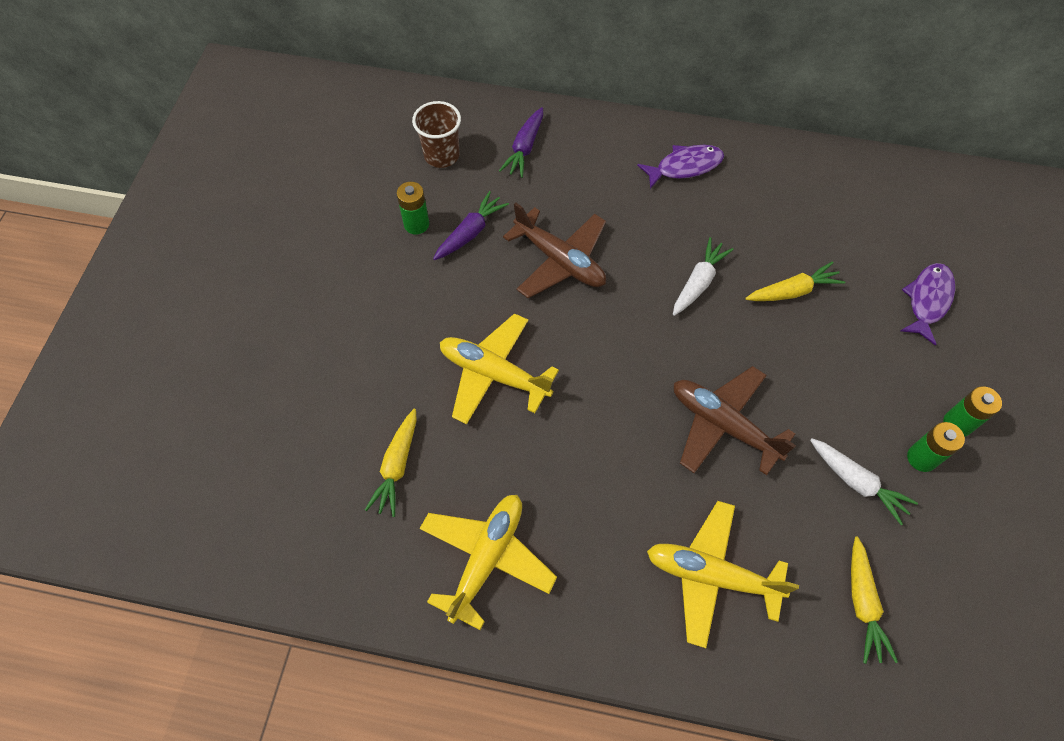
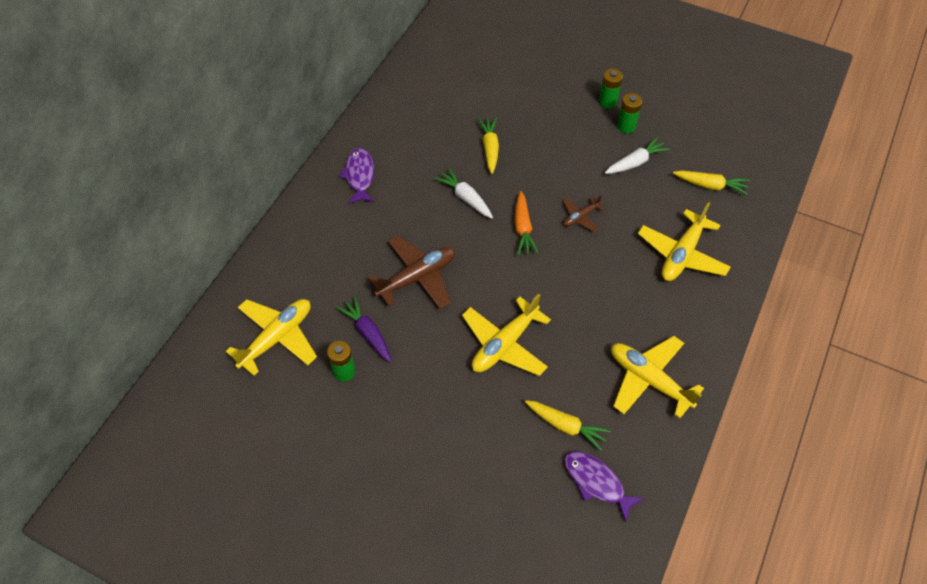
camera: 75 degrees left, 5 degrees down
brown cup [412,101,461,168] -> yellow plane [226,299,317,376]
purple carrot [499,107,543,178] -> none
brown plane [674,366,796,475] -> brown plane [563,195,605,232], size x0.53
purple fish [900,263,955,346] -> purple fish moved to [564,451,645,523]
none -> orange carrot [514,191,539,255]

